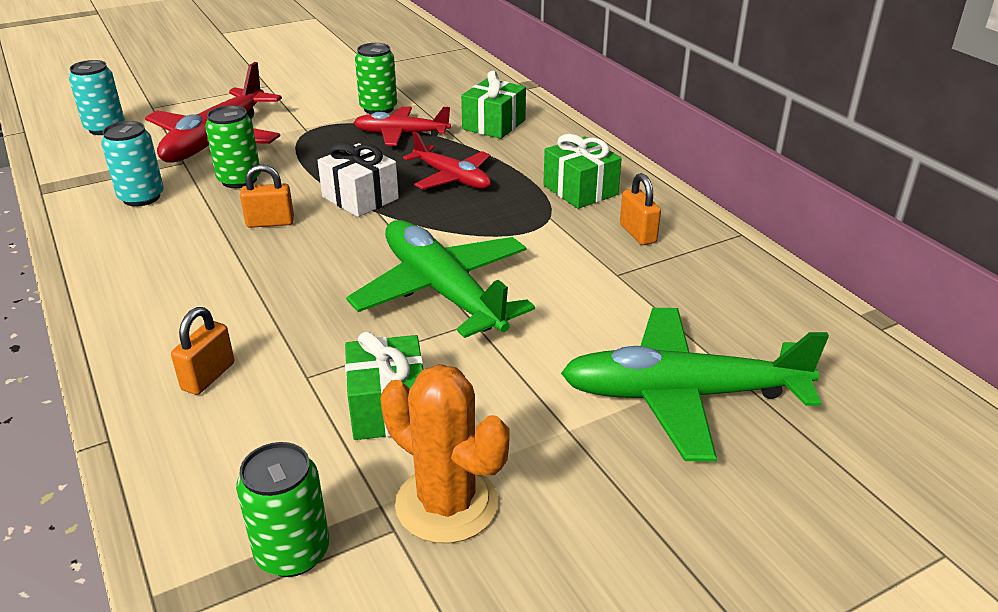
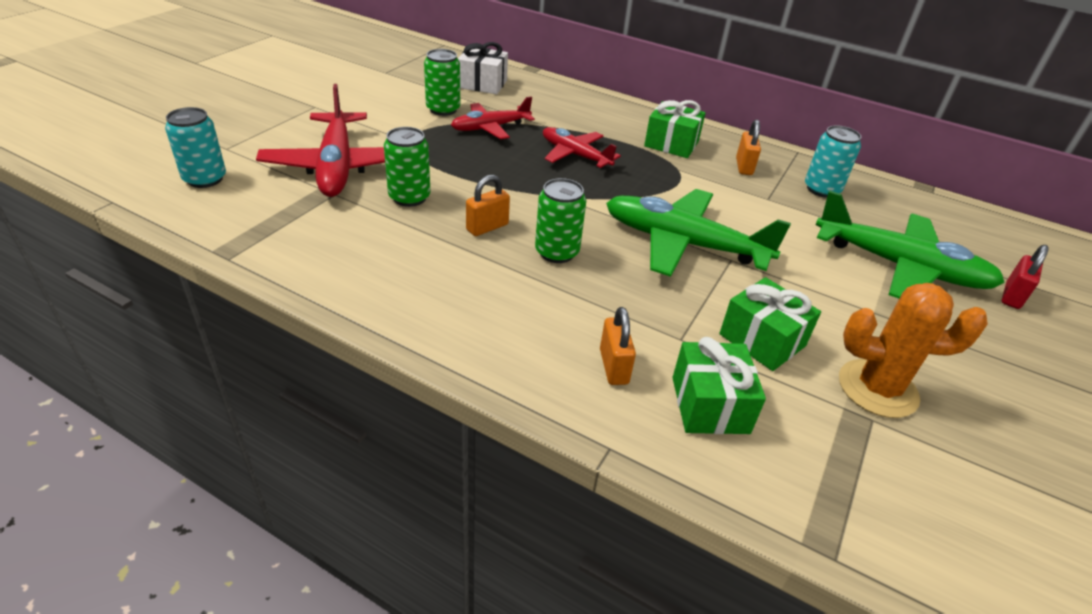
camera: 35 degrees left, 5 degrees up
turquoise can [101,121,164,207] -> turquoise can moved to [805,125,861,198]
green can [236,442,329,577] -> green can moved to [535,178,586,263]
white gift [317,142,399,217] -> white gift moved to [458,42,508,94]
red plane [403,132,491,189] -> red plane turned 150 degrees counterclockwise [543,127,621,168]
green gift [461,71,526,139] -> green gift moved to [672,337,766,434]
green plane [561,308,829,462] -> green plane turned 120 degrees counterclockwise [816,190,1005,298]
orange padlock [620,173,661,245] -> orange padlock turned 60 degrees clockwise [736,119,761,175]
none -> red padlock [1001,245,1049,309]

